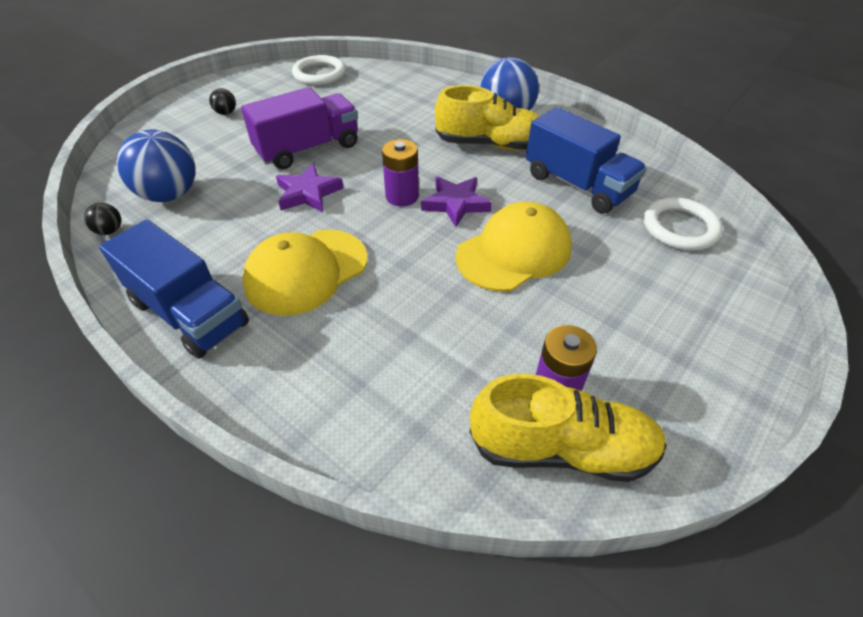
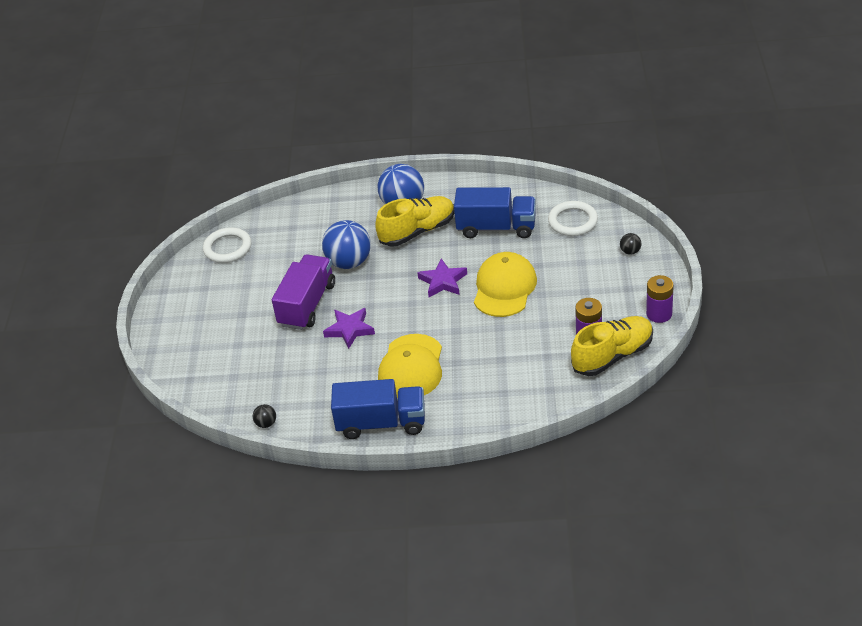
camera: 35 degrees left, 5 degrees down
blue ball [117,129,195,202] -> blue ball moved to [322,220,371,269]
black ball [209,88,236,115] -> black ball moved to [620,233,641,255]
purple battery [382,139,419,207] -> purple battery moved to [646,275,674,323]

